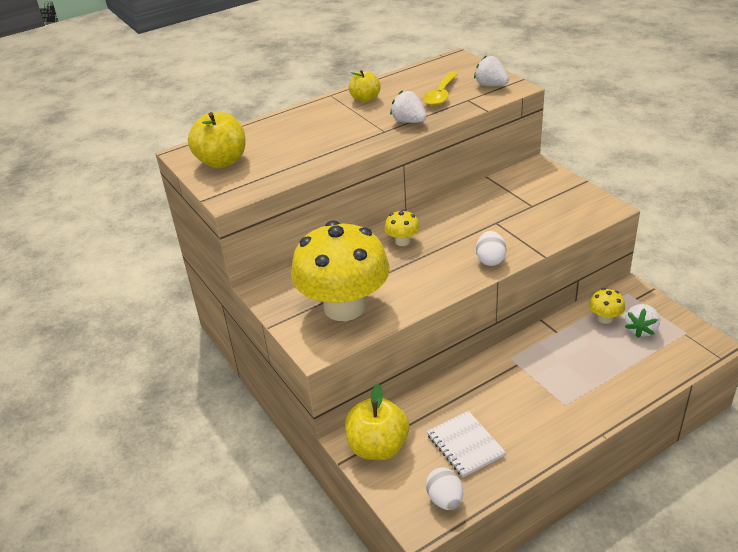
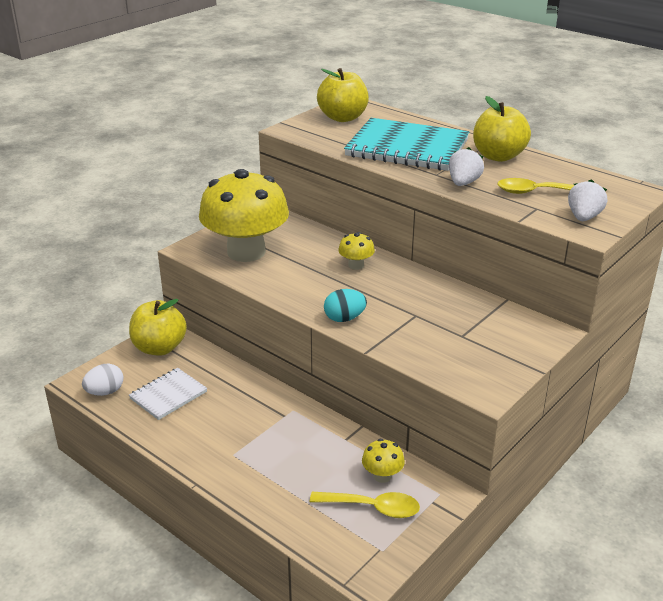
camera: 70 degrees right, 5 degrees down
yellow apple [349,70,381,102] -> yellow apple [473,96,531,162], size x1.61
white egg [476,231,506,266] -> turquoise egg [324,289,367,322]
white strawberry [625,304,660,338] -> yellow spoon [310,492,420,518]
none -> turquoise notebook [344,118,469,171]

